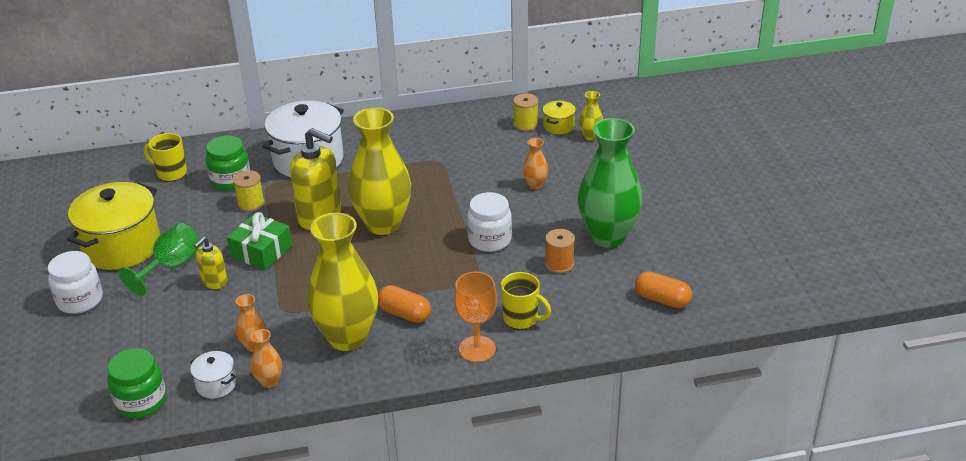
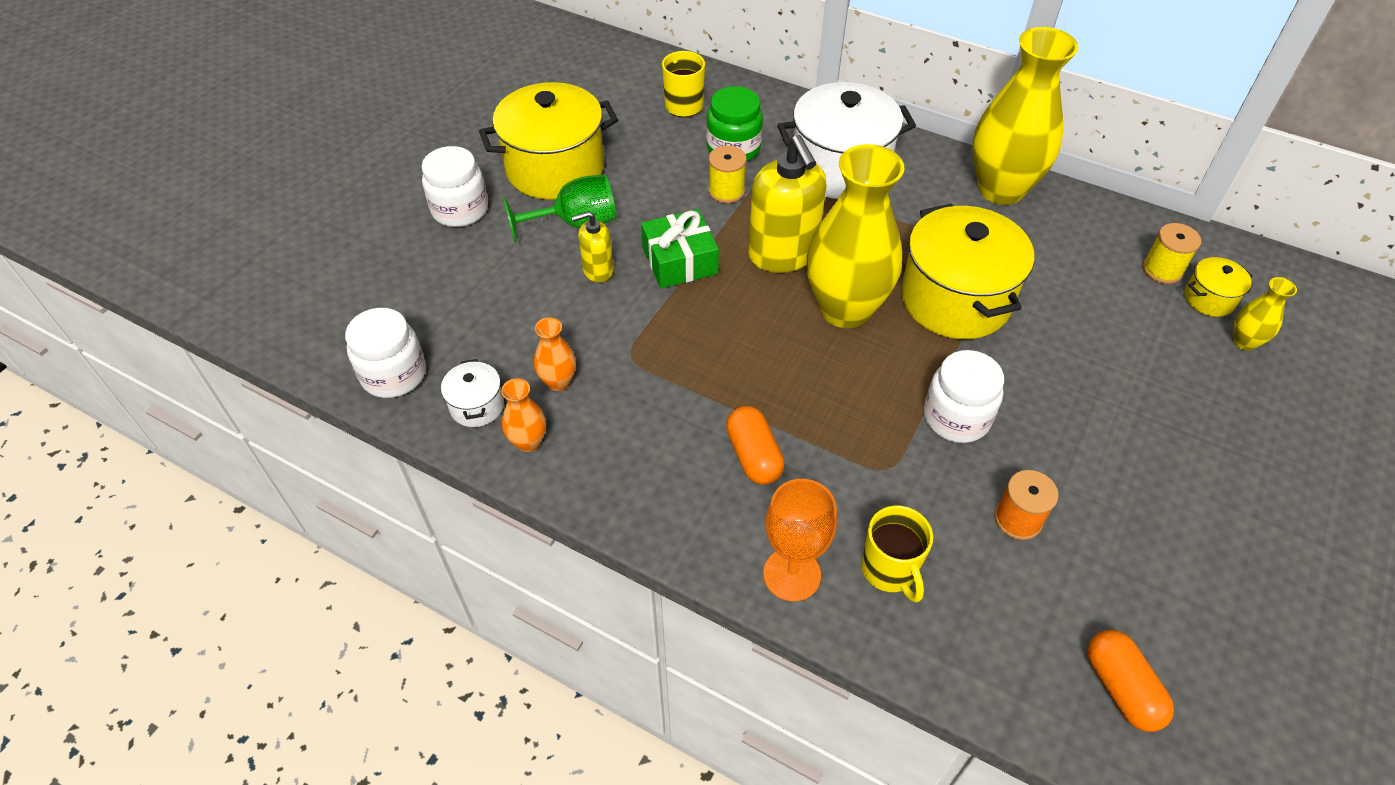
camera: 40 degrees right, 15 degrees up
green jar [107,348,166,418] -> white jar [345,308,426,398]
yellow vase [307,213,378,351] -> yellow vase moved to [972,27,1078,205]
orange vase [523,138,548,190] -> none
green vase [578,118,642,248] -> none
none -> yellow pot [901,204,1034,339]

